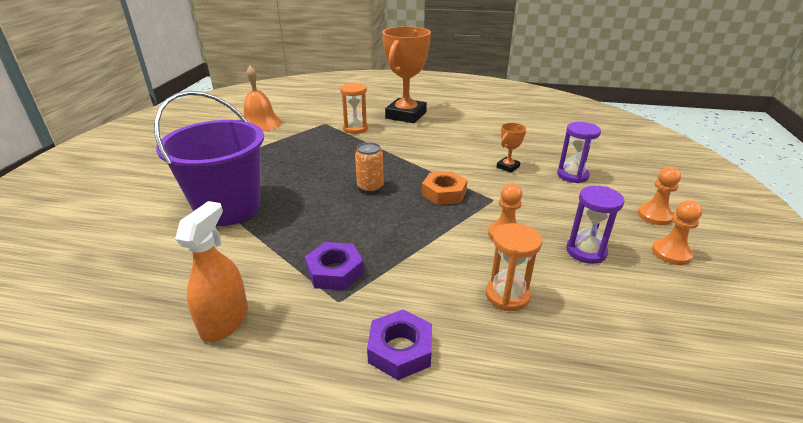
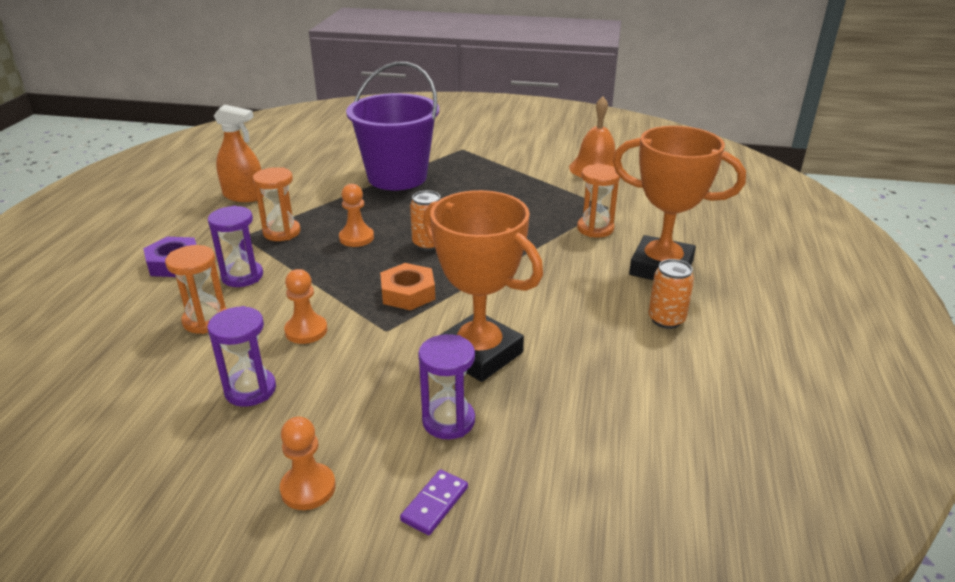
camera: 90 degrees right, 0 degrees up
purple nut [305,242,364,290] -> orange hourglass [253,167,301,241]
orange trophy [497,123,526,173] -> orange trophy [423,190,543,382], size x2.33
orange pawn [652,200,702,265] -> orange pawn moved to [339,184,374,247]
none -> purple hourglass [208,205,263,287]
none -> purple domino [400,469,468,535]
none -> orange can [649,259,694,329]

